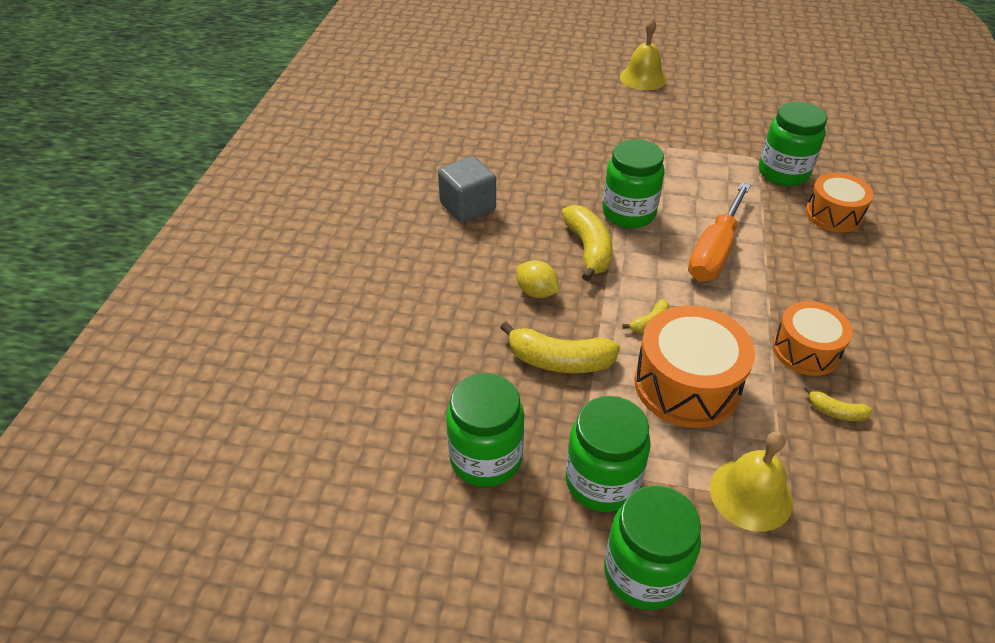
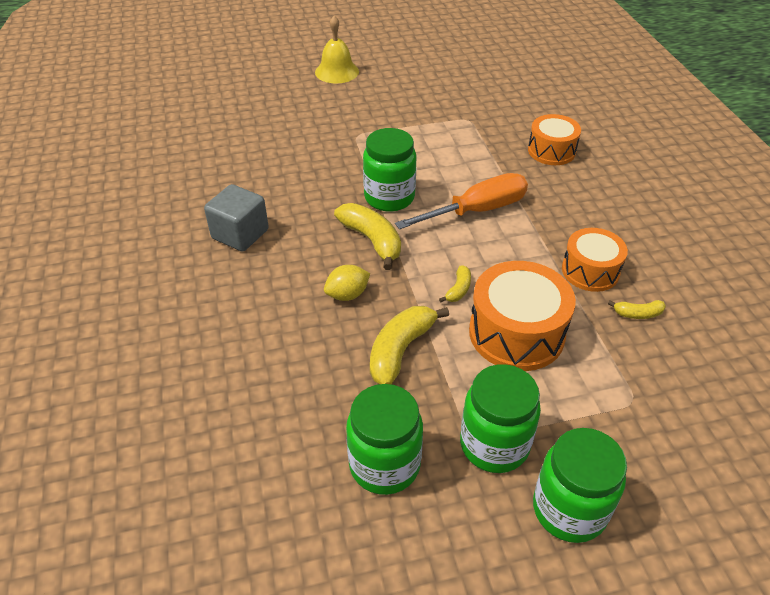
camera: 25 degrees left, 0 degrees up
yellow banana [500,322,620,373] -> yellow banana turned 135 degrees clockwise [370,306,449,384]
yellow lemon [516,260,559,298] -> yellow lemon turned 45 degrees counterclockwise [324,265,370,301]
orange screwdriver [688,183,751,282] -> orange screwdriver turned 120 degrees counterclockwise [395,173,528,229]
yellow bell [710,432,793,532] -> none
green jar [759,102,827,186] -> none

